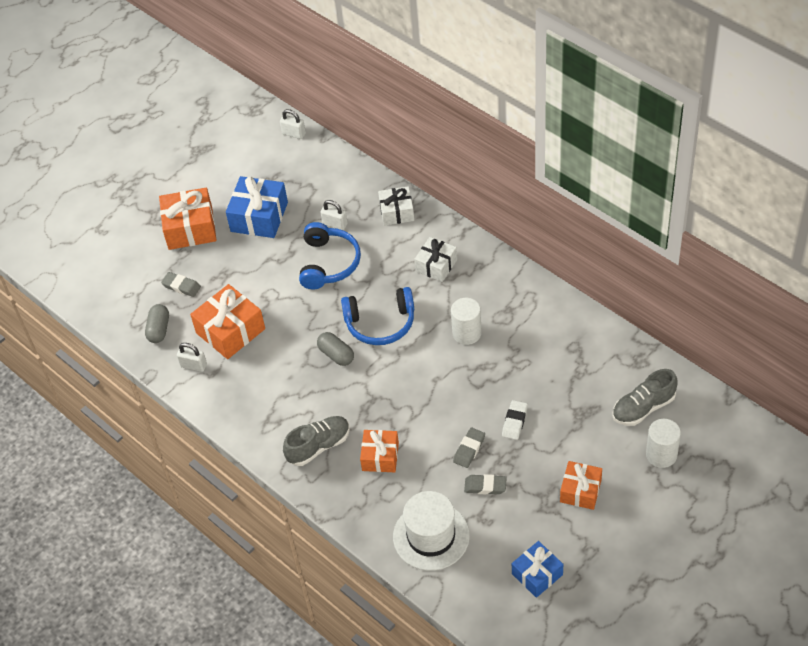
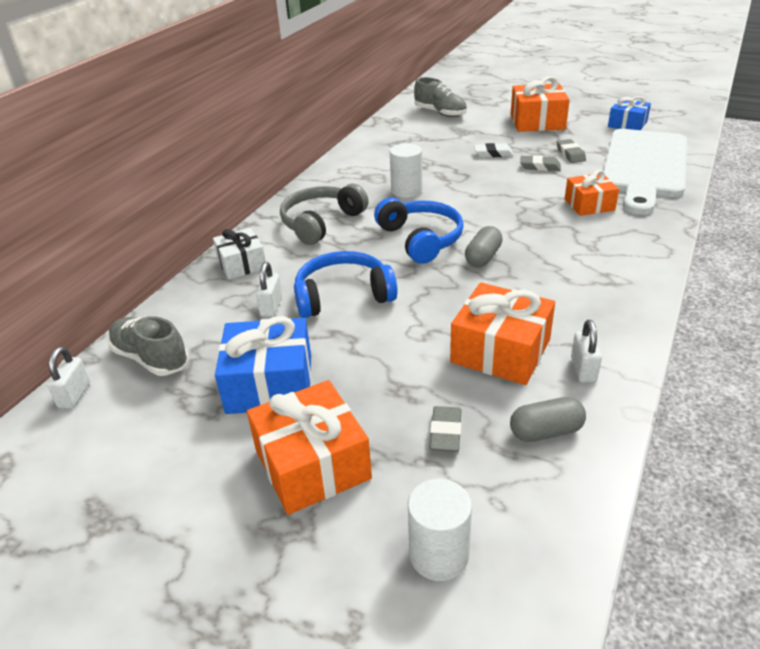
camera: 110 degrees left, 15 degrees down
grey shoe [283,416,350,466] -> grey shoe moved to [108,316,189,376]
white hat [393,491,470,571] -> white cutting board [603,129,687,215]
white gift [415,237,457,282] -> grey headphones [280,184,369,245]
orange gift [560,461,602,510] -> orange gift [511,76,570,132], size x1.56
white cylinder [646,419,681,468] -> white cylinder moved to [408,479,472,581]

